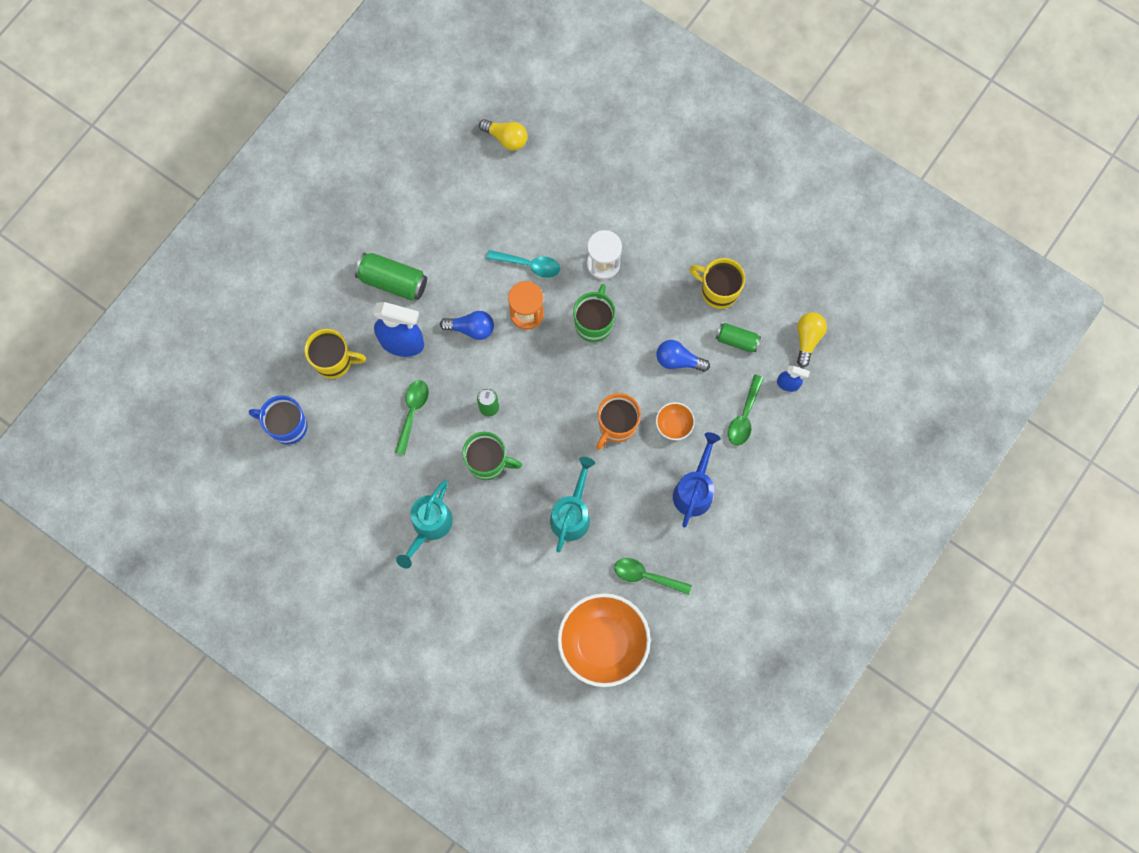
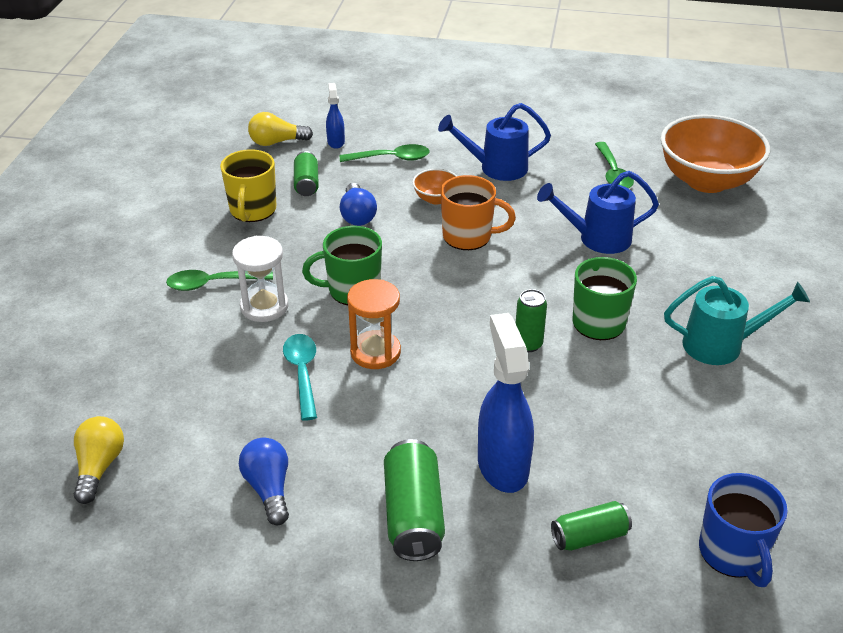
camera: 115 degrees left, 35 degrees down
yellow mug [304,329,366,379] -> green can [551,501,632,551]
green spoon [395,380,429,455] -> green spoon moved to [166,270,273,291]
blue light bulb [440,311,494,340] -> blue light bulb moved to [239,437,289,525]
turquoise watering can [550,457,595,553] -> blue watering can [537,171,659,254]

